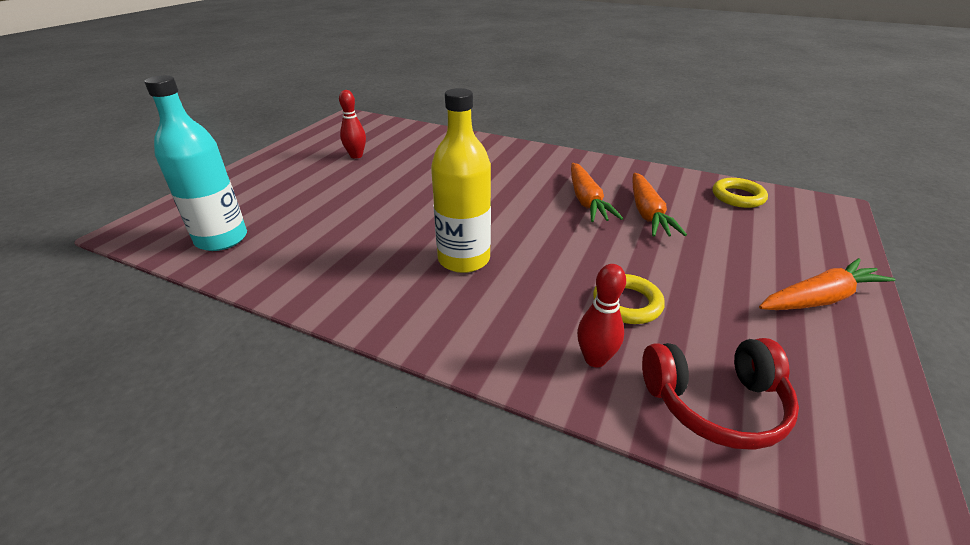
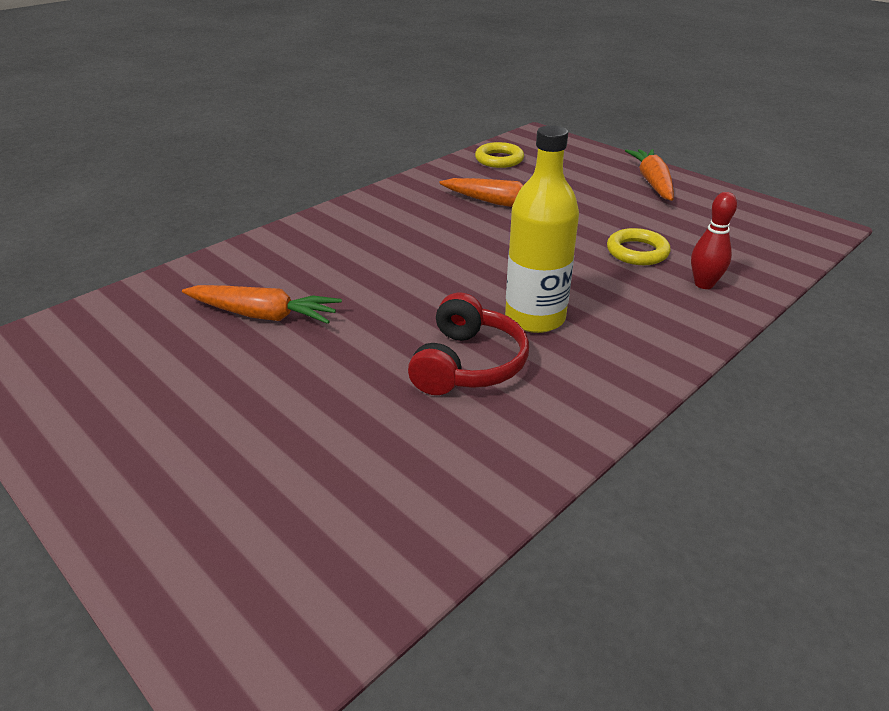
camera: 70 degrees left, 0 degrees up
turquoise bottle [144,75,247,251] -> none
red bowling pin [339,90,366,159] -> none
orange carrot [571,163,623,222] -> orange carrot moved to [182,285,342,324]
red headphones [642,338,799,450] -> red headphones moved to [408,293,529,395]

